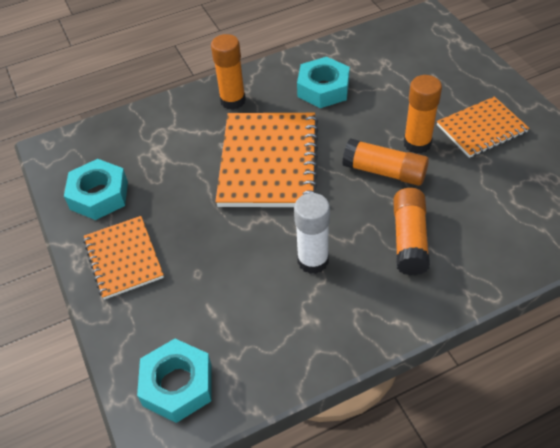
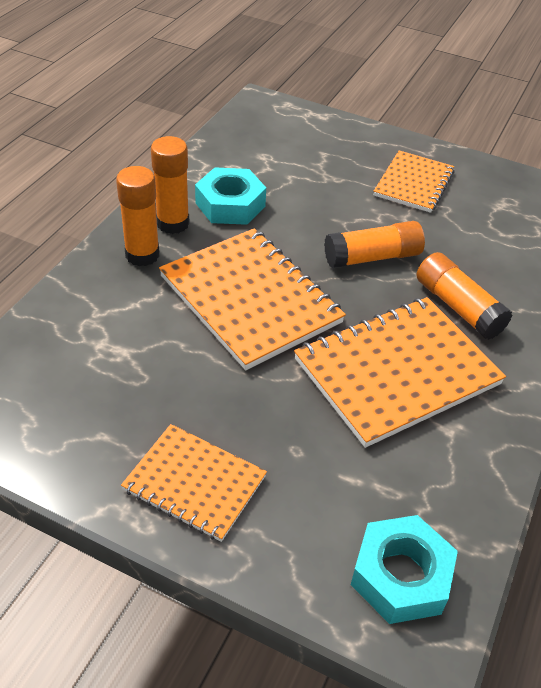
camera: 45 degrees left, 5 degrees down
turquoise nut [64,159,128,220] -> none
white glue stick [294,193,330,274] -> orange notebook [294,297,506,448]
orange glue stick [404,75,442,154] -> orange glue stick moved to [151,136,190,234]

